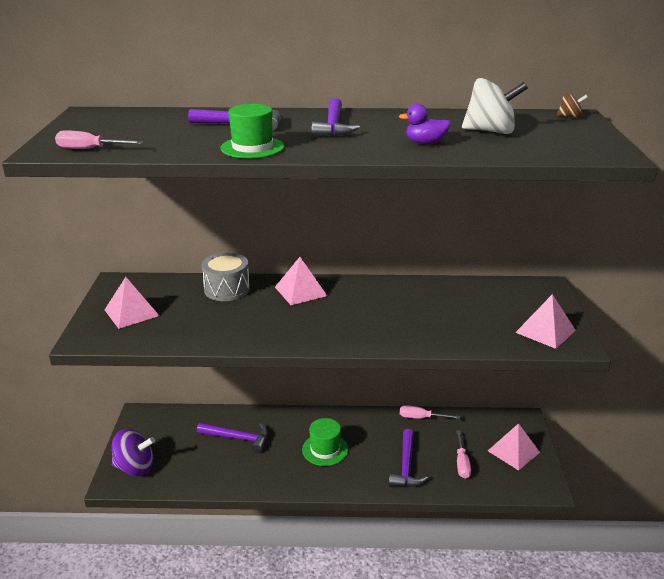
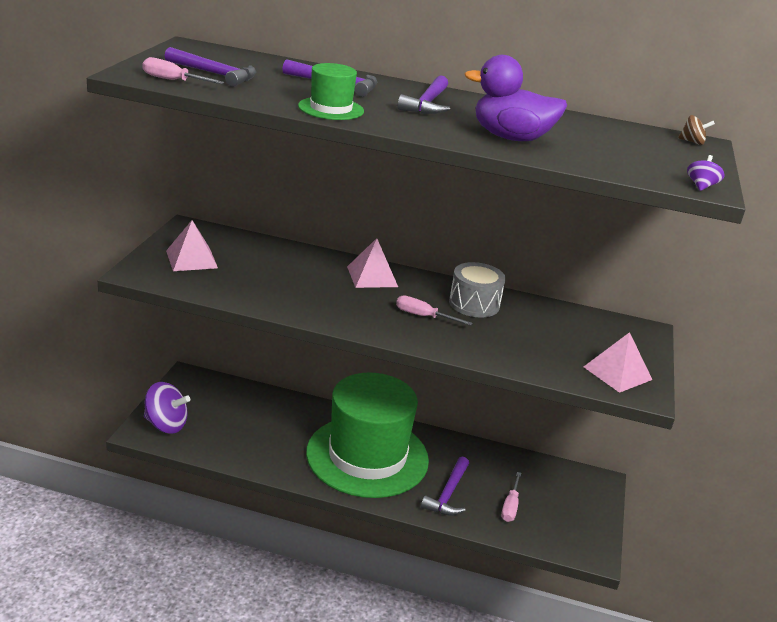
camera: 10 degrees right, 0 degrees up
purple hammer [197,423,268,453] -> purple hammer moved to [164,47,256,87]
grey drum [202,252,250,301] -> grey drum moved to [449,262,506,318]
green hat [302,418,348,466] -> green hat [306,372,429,498], size x2.40
purple duck [399,104,451,144] -> purple duck [464,55,567,141], size x1.88
pink screwdriver [400,405,460,419] -> pink screwdriver moved to [396,295,473,326]
white spinning top [462,78,528,134] -> none
pink pyramid [488,423,540,471] -> none
none -> purple spinning top [687,155,725,191]

